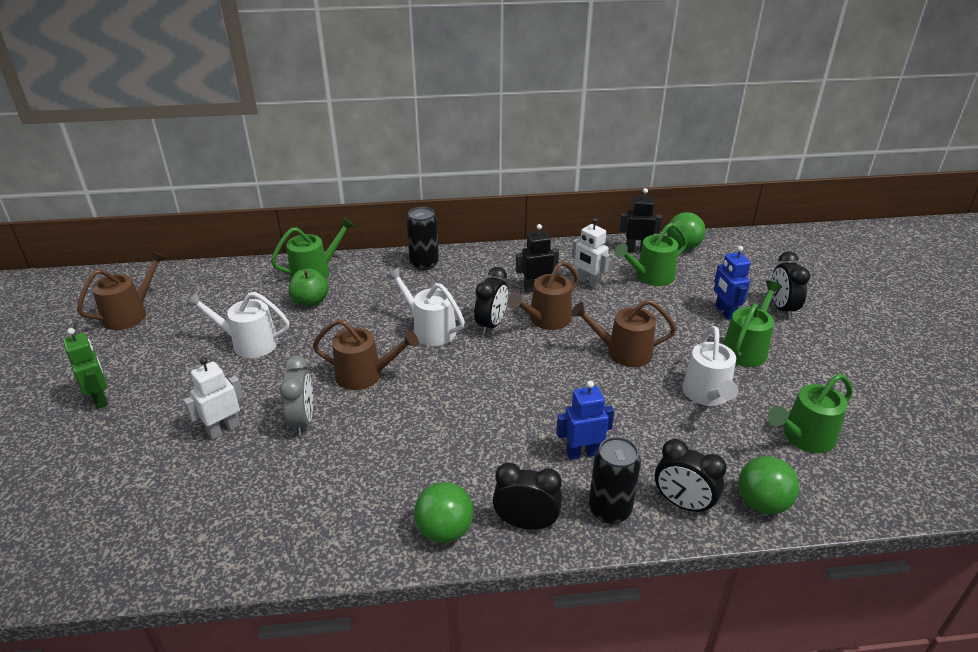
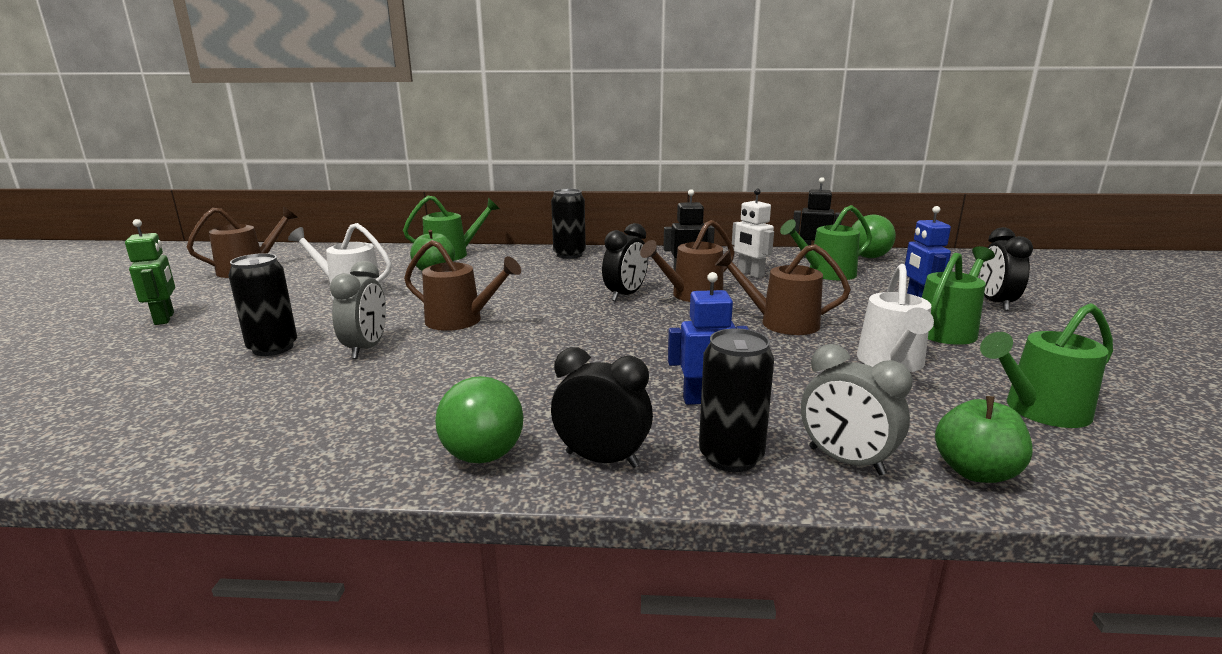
camera: 10 degrees right, 15 degrees down
white robot [183,357,243,439] -> black can [228,253,297,356]
white watering can [386,268,465,346] -> none
black clock [655,439,727,515] -> grey clock [801,344,913,475]
green ball [738,456,799,514] -> green apple [935,396,1033,483]

